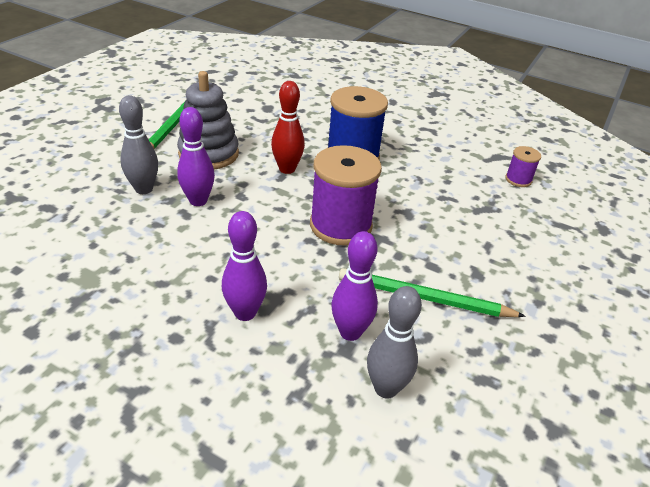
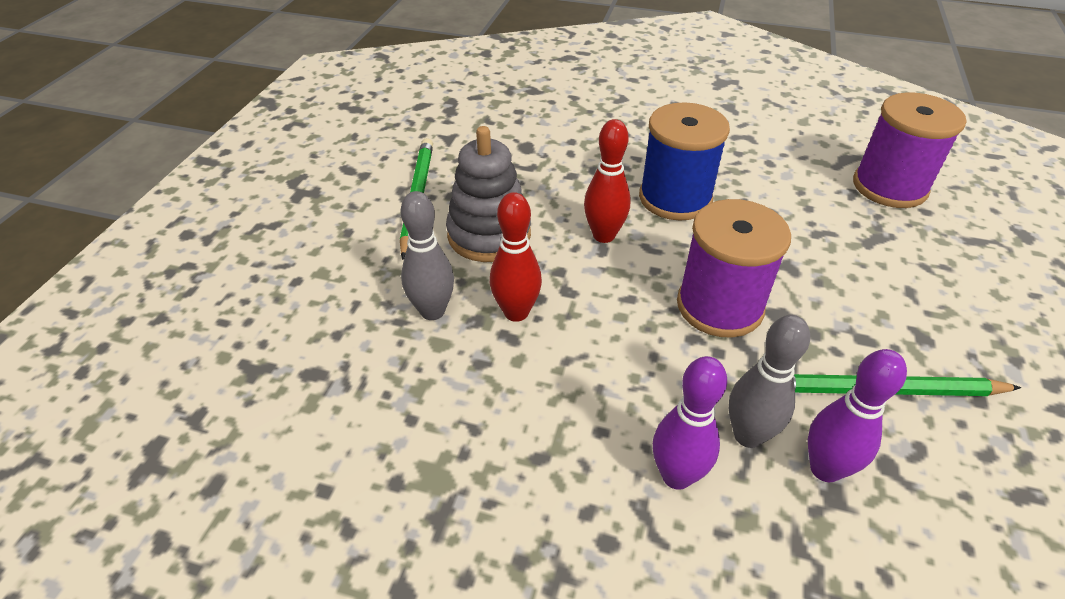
camera: 10 degrees left, 5 degrees up
purple bowling pin [177,107,215,206] -> red bowling pin [490,192,542,322]
grey bowling pin [367,286,422,399] -> grey bowling pin moved to [729,315,810,448]
purple spool [505,146,541,187] -> purple spool [853,92,966,208], size x2.07

